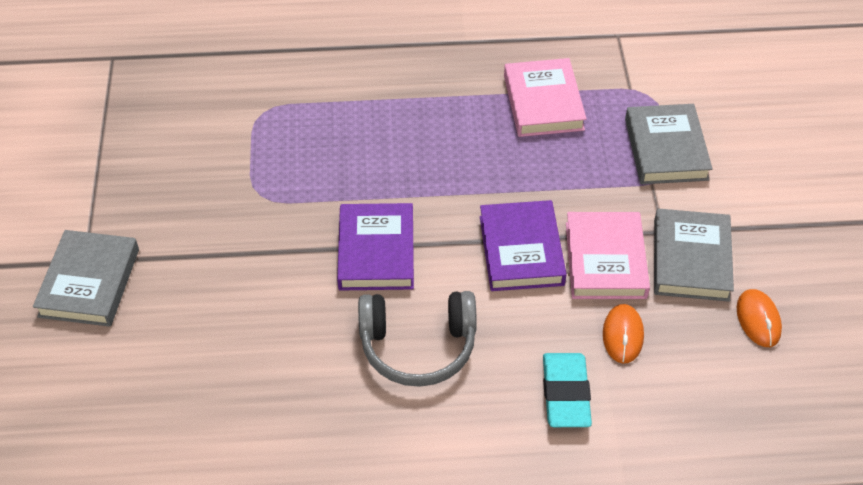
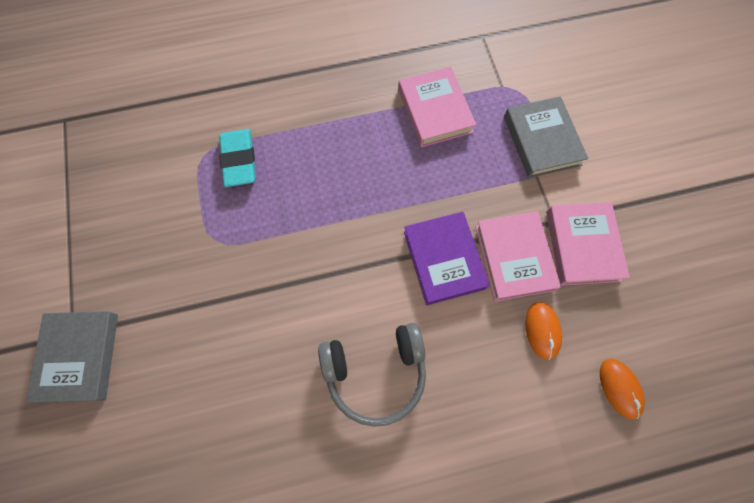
camera: 10 degrees left, 20 degrees up
purple book [337,203,414,290] -> none
turquoise eraser [543,353,592,427] -> turquoise eraser moved to [219,129,256,187]
grey book [654,209,734,302] -> pink book [546,202,630,286]
orange mouse [737,289,782,347] -> orange mouse moved to [600,359,645,419]

